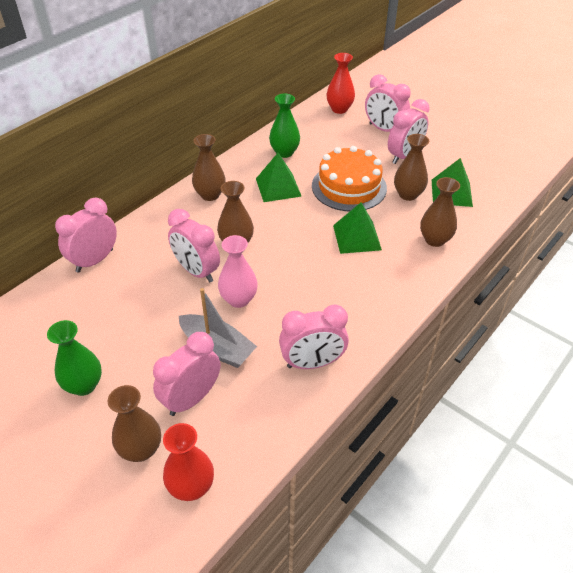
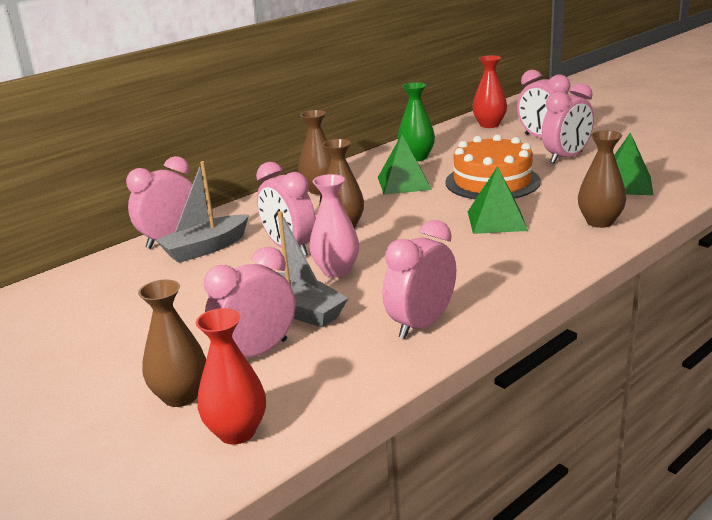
camera: 10 degrees right, 20 degrees down
green vase [47,320,102,396] -> none
pink clock [279,305,349,369] -> pink clock turned 135 degrees clockwise [382,220,456,339]
brown vase [394,134,429,201] -> none
none -> grey boat [156,161,249,263]

